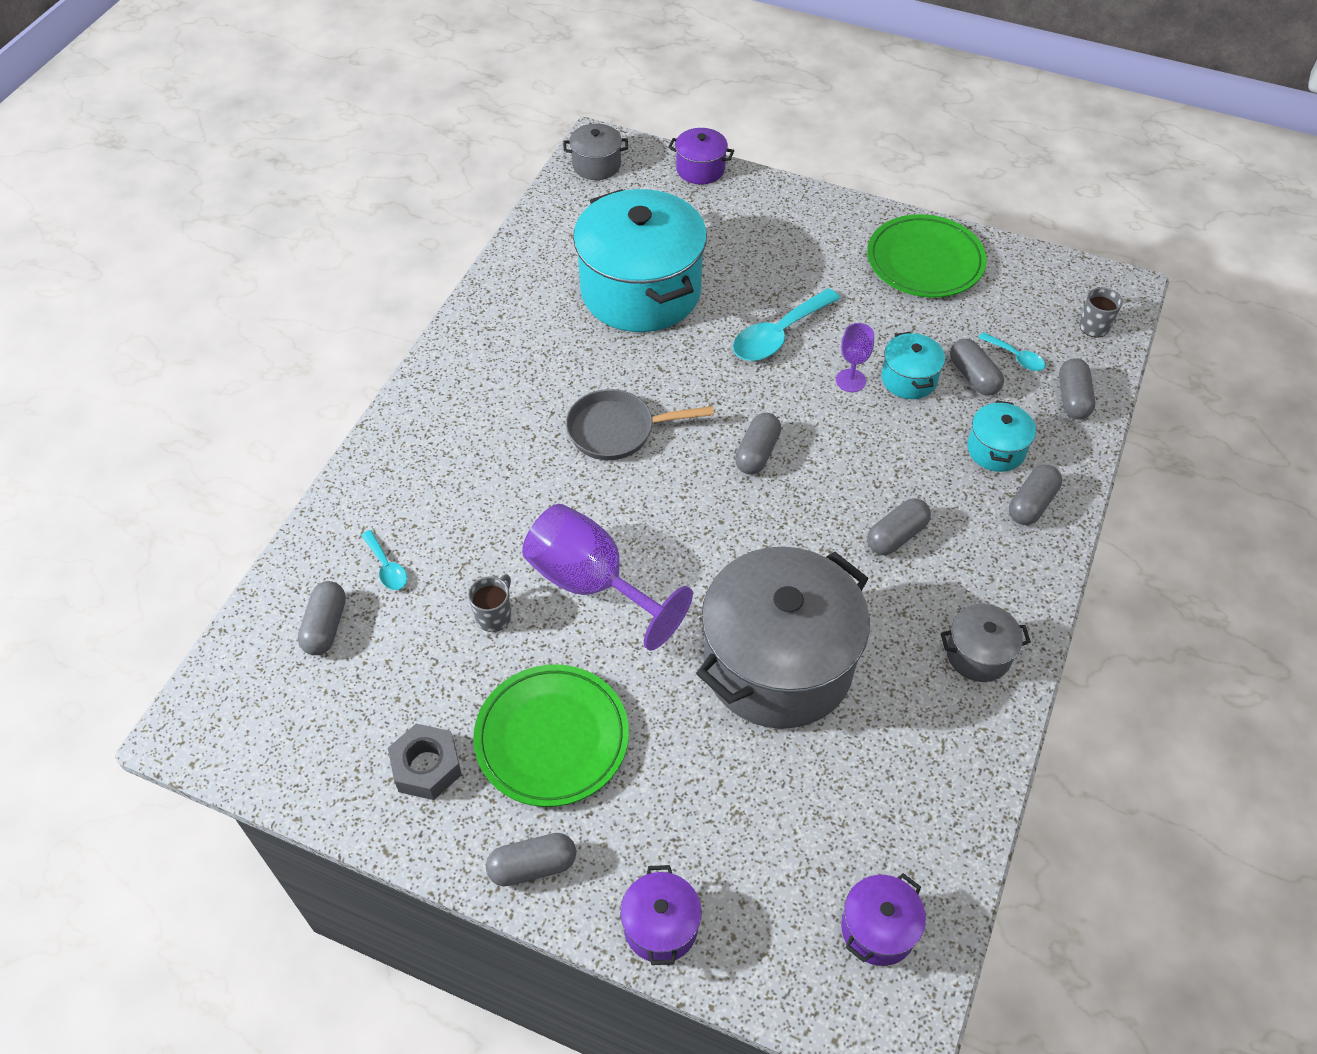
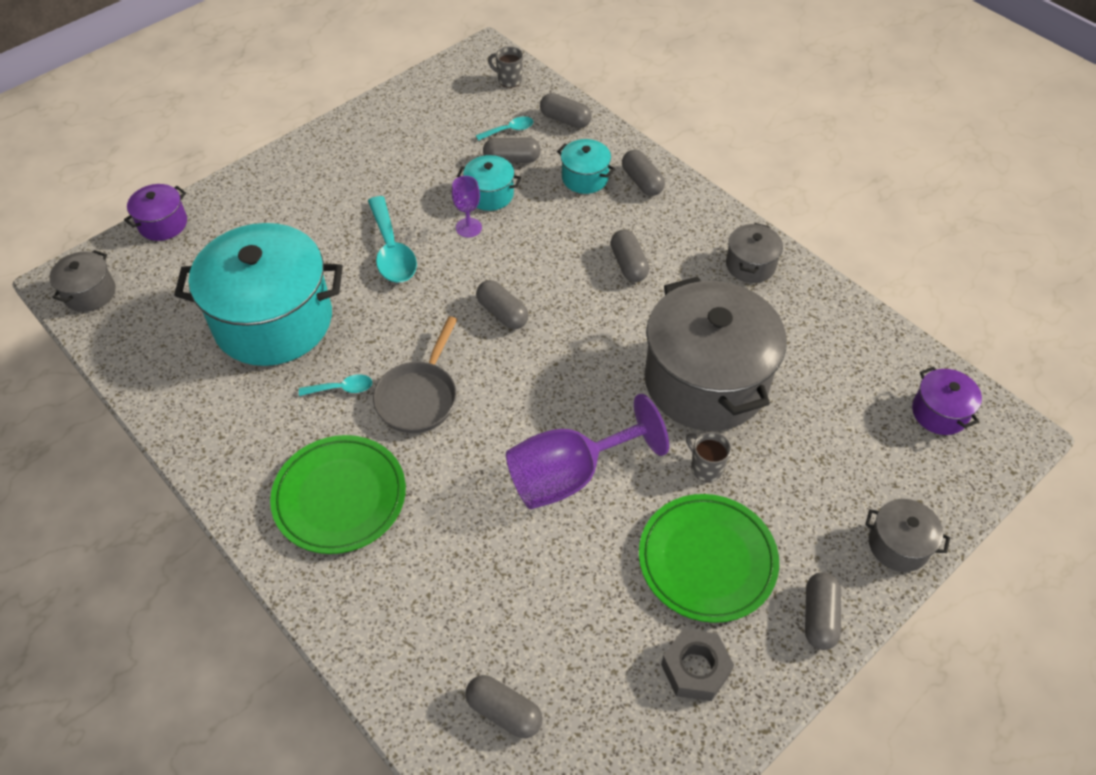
camera: 65 degrees left, 0 degrees up
turquoise spoon [361,530,407,590] -> turquoise spoon moved to [299,374,372,396]
grey mug [468,575,511,632] -> grey mug moved to [686,432,731,482]
purple pot [620,865,702,965] -> grey pot [865,499,950,572]
green plate [867,214,987,298] -> green plate moved to [270,435,406,554]

